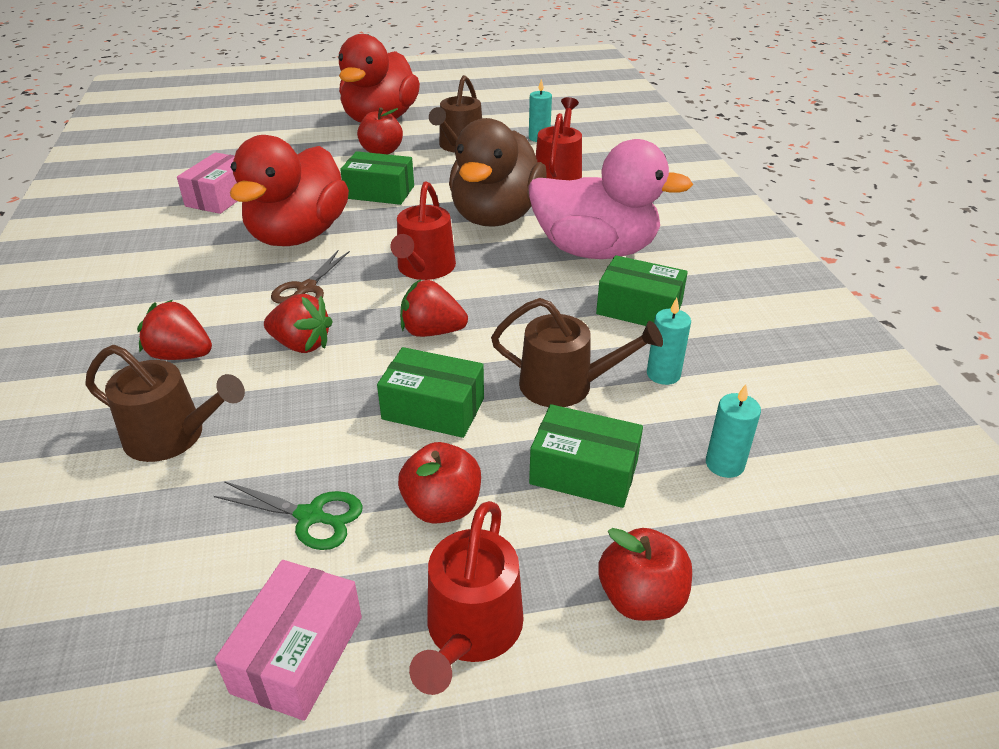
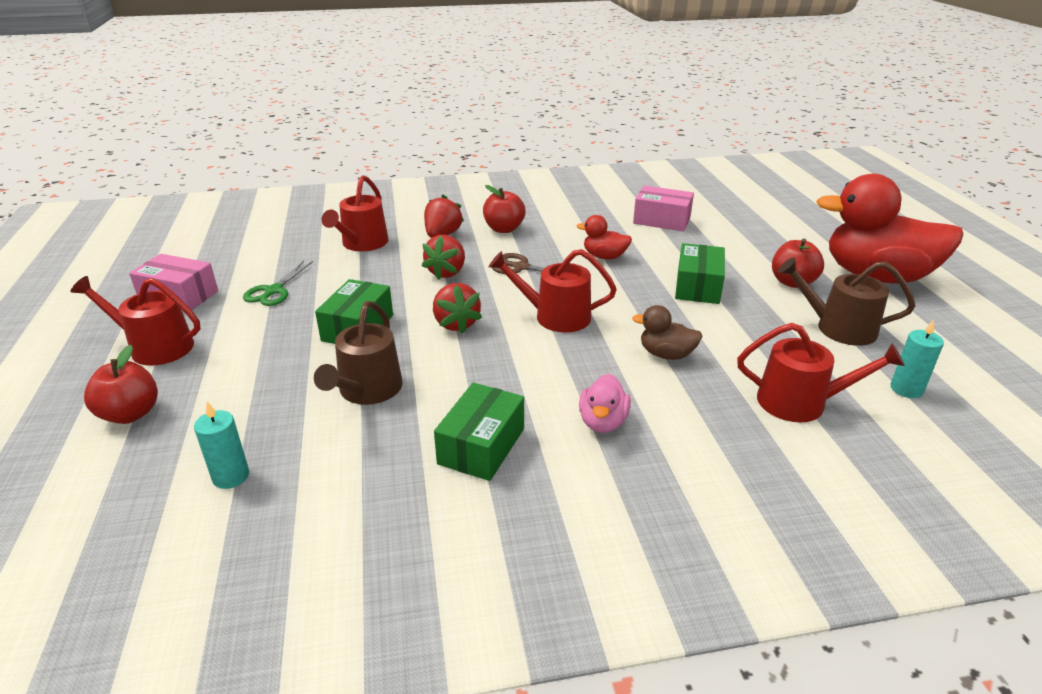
camera: 90 degrees right, 5 degrees down
brown watering can [85,345,245,462] -> red watering can [322,175,389,251]
red duck [230,135,349,246] -> red duck [576,215,632,259], size x0.44
red apple [398,442,481,524] -> red apple moved to [483,185,526,233]
red strawberry [400,279,468,337] -> red strawberry turned 150 degrees clockwise [433,283,482,334]
brown duck [449,118,547,227] -> brown duck [632,305,703,360], size x0.44
pink duck [528,139,693,259] -> pink duck [579,374,631,433], size x0.44
green box [529,404,643,508] -> none
turquoise candle [647,298,691,385] -> none

